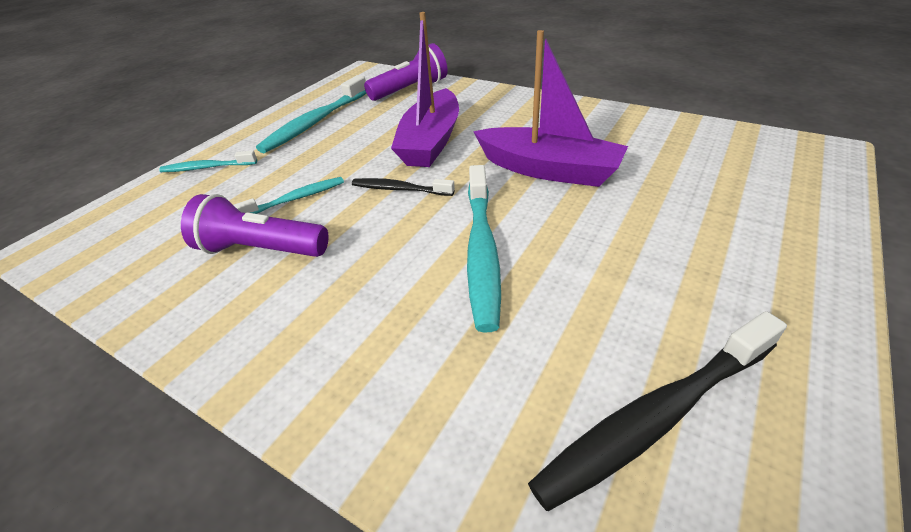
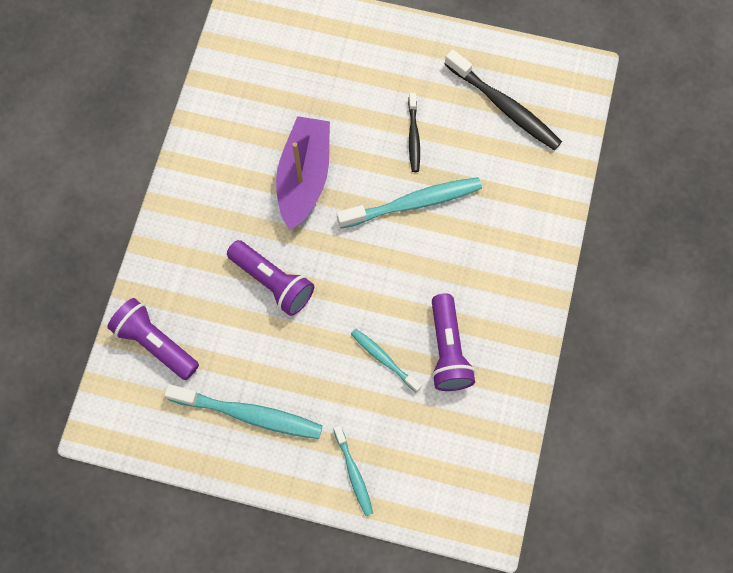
camera: 110 degrees left, 30 degrees up
black toothbrush [352,178,455,196] -> black toothbrush moved to [408,93,420,172]
purple boat [391,12,459,167] -> purple flashlight [227,240,314,316]

